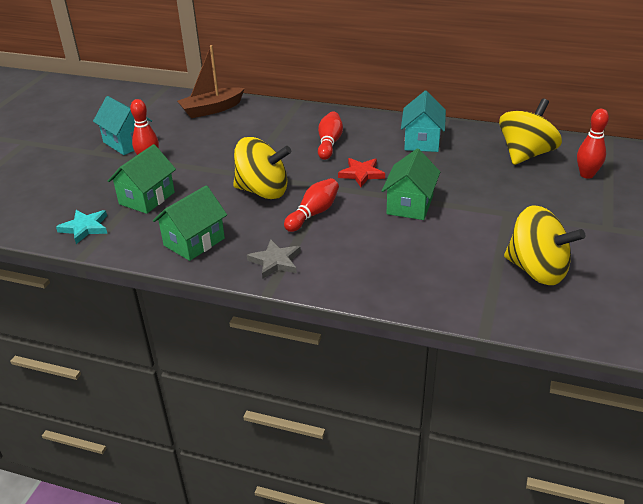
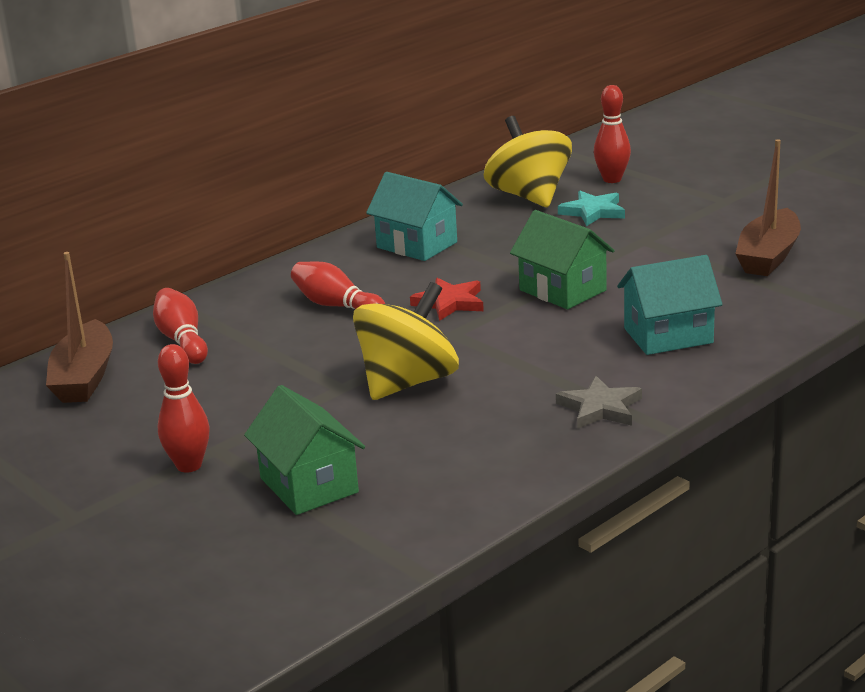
camera: 60 degrees left, 10 degrees down
turquoise star [56,210,107,244] -> turquoise star moved to [558,191,625,226]
turquoise house [93,96,152,155] -> turquoise house moved to [617,255,723,355]
green house [153,185,227,261] -> none
red bowling pin [284,178,339,232] -> red bowling pin moved to [153,288,208,364]
yellow spinning top [504,205,585,285] -> brown boat [735,139,801,276]

